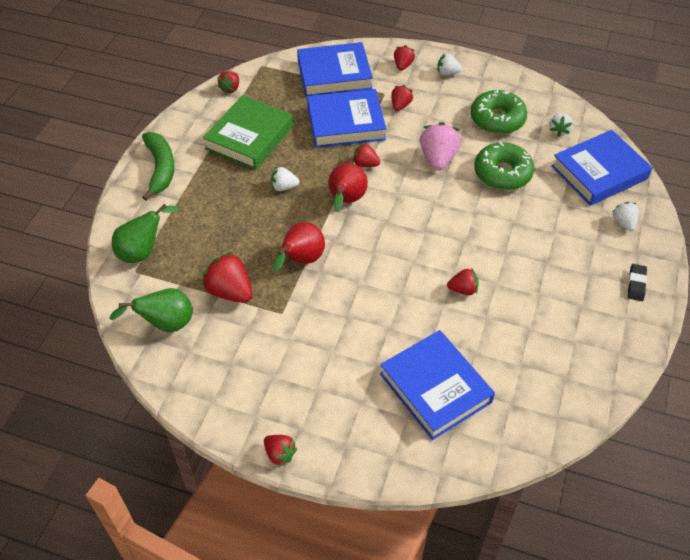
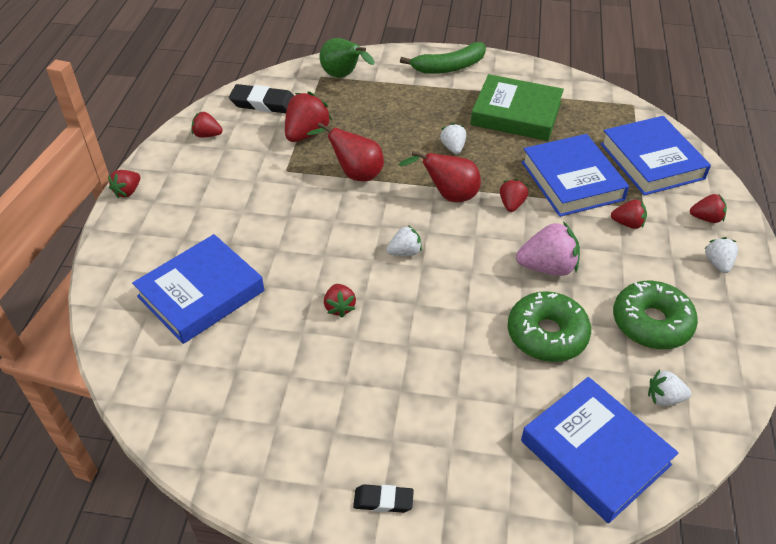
camera: 80 degrees right, 5 degrees down
green pear [109,288,193,333] -> black eraser [229,84,294,113]
red strawberry [217,71,239,94] -> red strawberry moved to [192,111,223,138]
white strawberry [613,202,639,231] -> white strawberry moved to [387,225,422,256]

